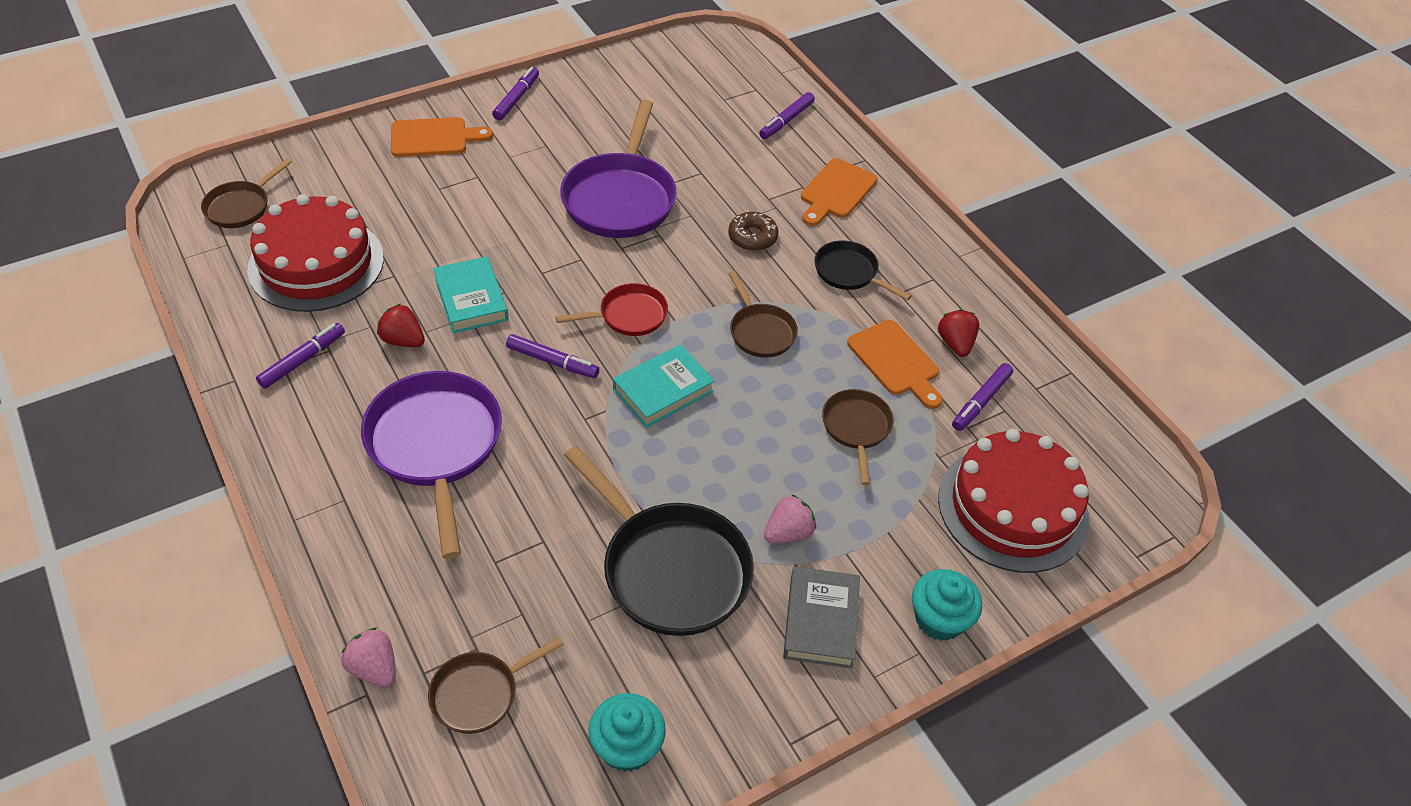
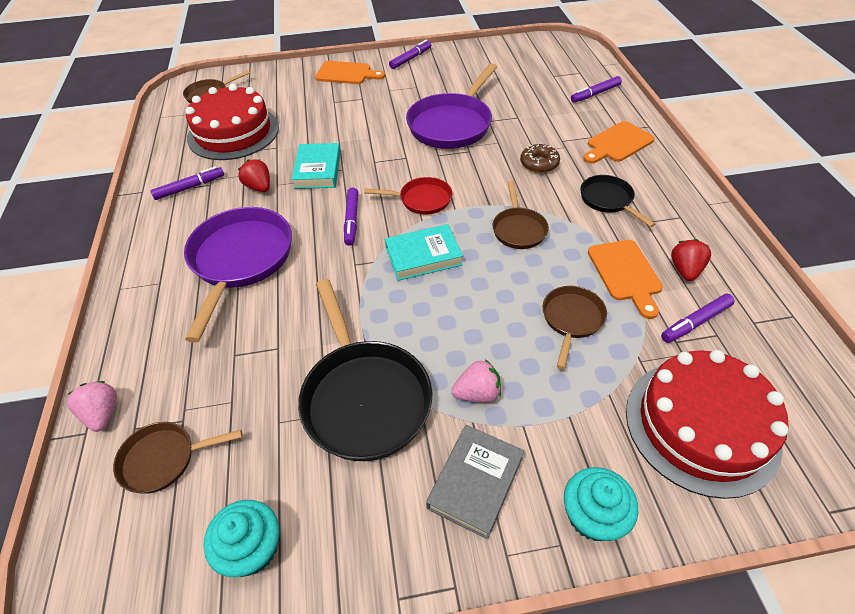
camera: 25 degrees right, 0 degrees up
purple marker [506,334,599,378] -> purple marker turned 45 degrees clockwise [344,188,358,246]

